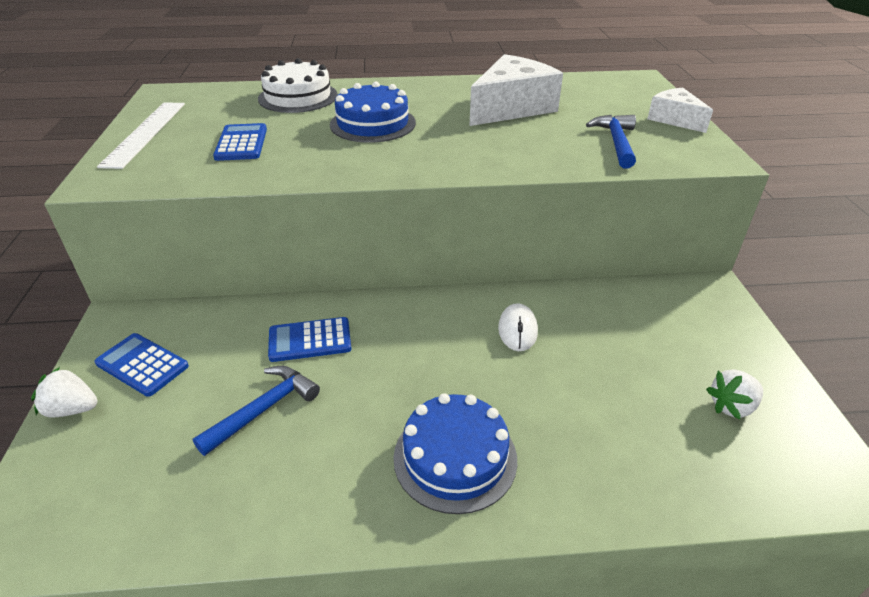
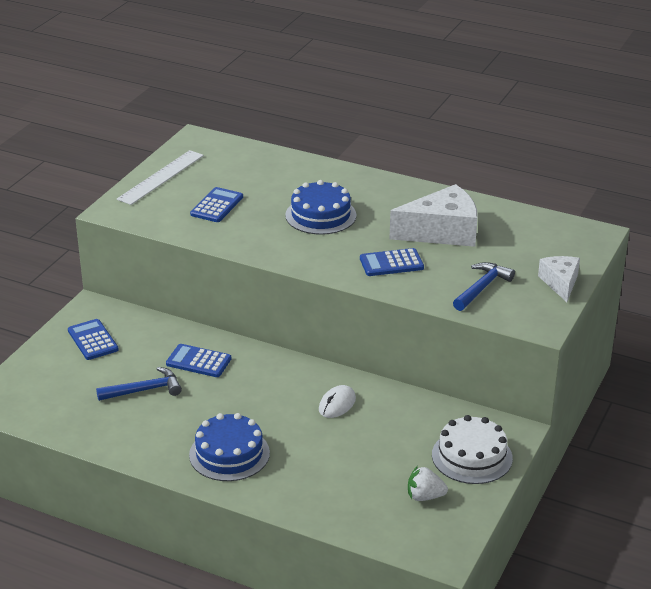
camera: 30 degrees right, 5 degrees down
white strawberry [31,367,97,418] -> none
white cake [258,58,338,113] -> white cake moved to [432,415,513,484]
none -> blue calculator [360,248,424,276]

